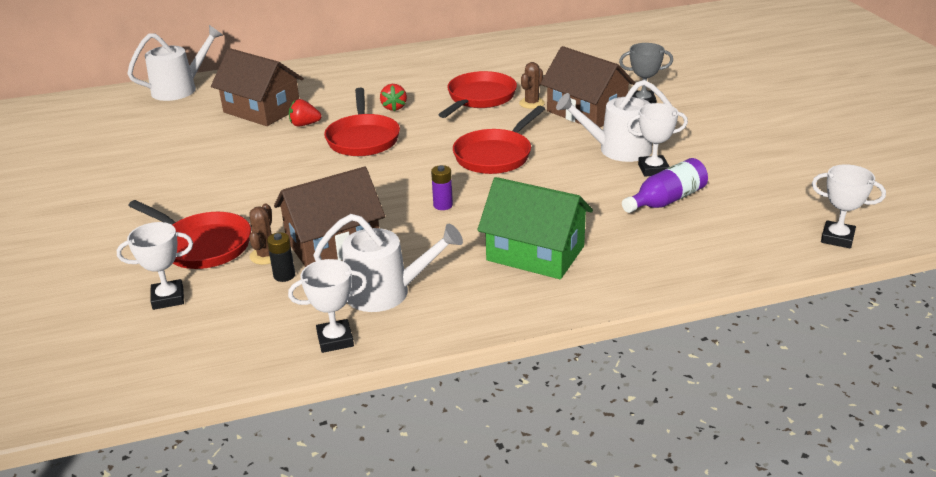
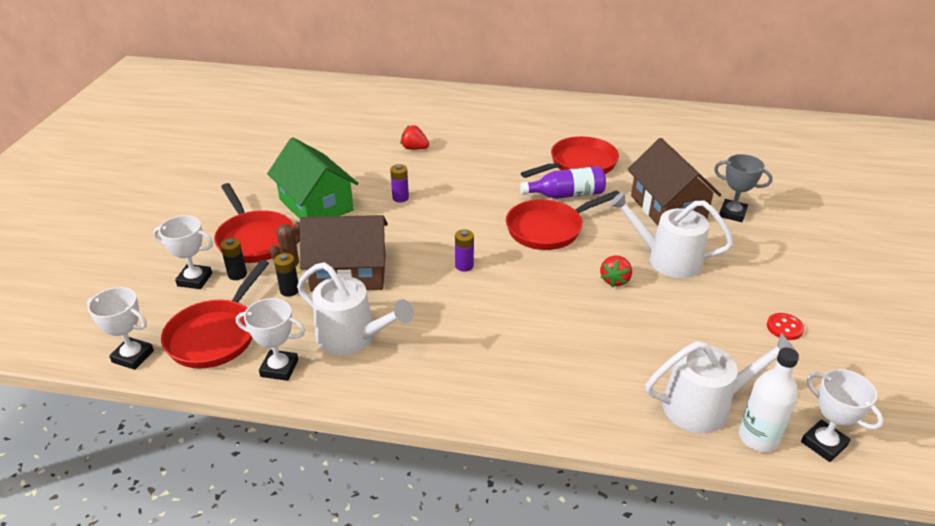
camera: 25 degrees right, 5 degrees up
white watering can [127,25,223,101] -> white watering can moved to [646,333,796,433]
brown house [211,48,304,126] -> none
red pan [324,88,400,156] -> red pan moved to [161,260,269,368]
red strawberry [380,84,407,111] -> red strawberry moved to [600,256,632,287]
green house [477,177,593,279] -> green house moved to [267,137,358,219]
brown cactus [519,62,545,109] -> none
purple bottle [622,158,708,213] -> purple bottle moved to [520,166,606,199]
white trophy [627,103,688,176] -> white trophy moved to [87,287,154,370]
none -> black battery [220,238,247,280]
none -> purple battery [390,164,409,202]
none -> white bottle [739,348,799,452]
none -> red button [767,313,804,340]

